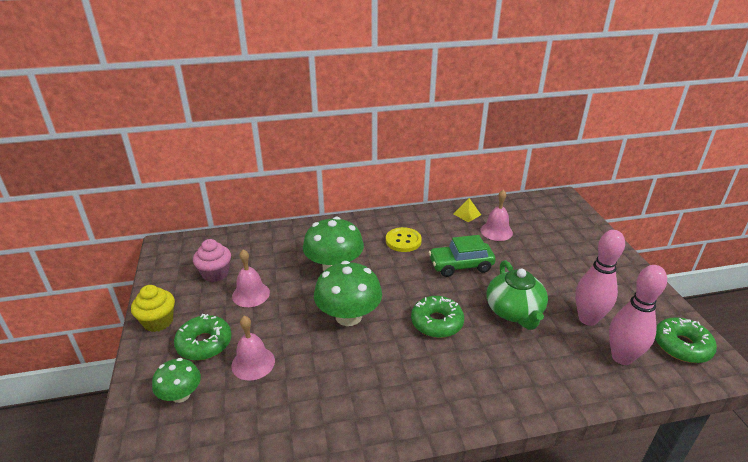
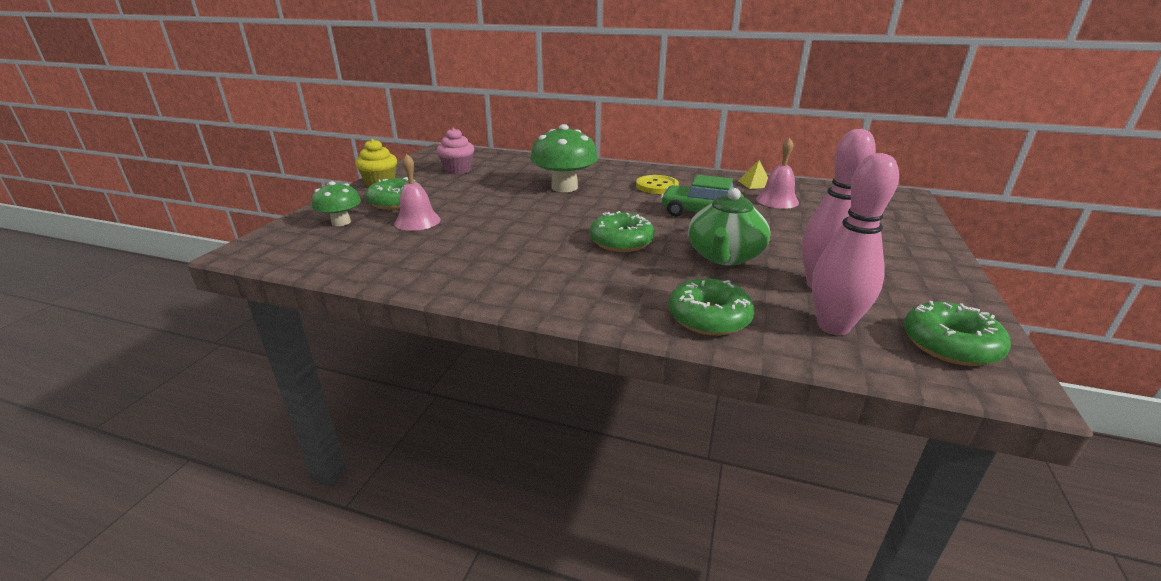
camera: 30 degrees right, 5 degrees down
pink bell [232,249,270,307] -> none
green mushroom [314,261,382,326] -> none
none -> green donut [668,278,754,336]

